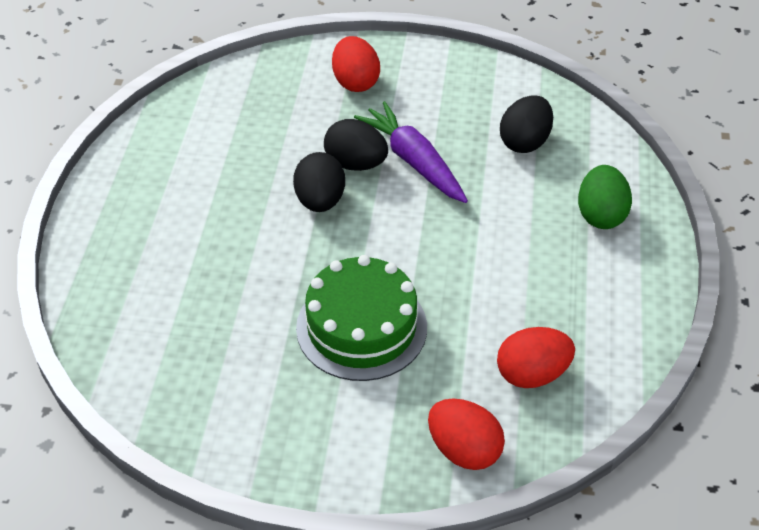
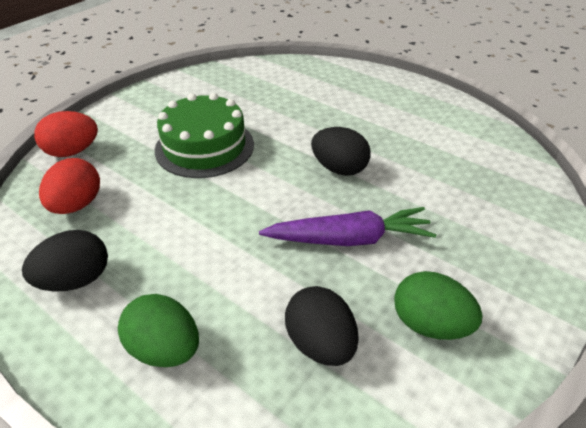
camera: 120 degrees right, 5 degrees down
black egg [324,119,388,171] -> black egg moved to [22,230,108,291]
red egg [332,36,380,92] -> none
none -> green egg [394,271,483,340]

